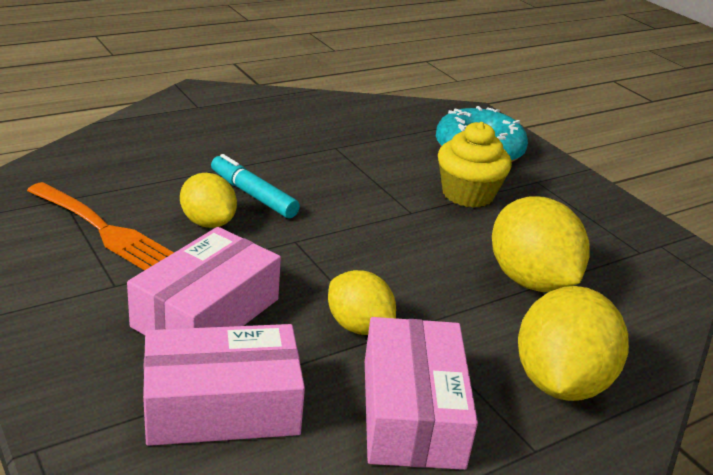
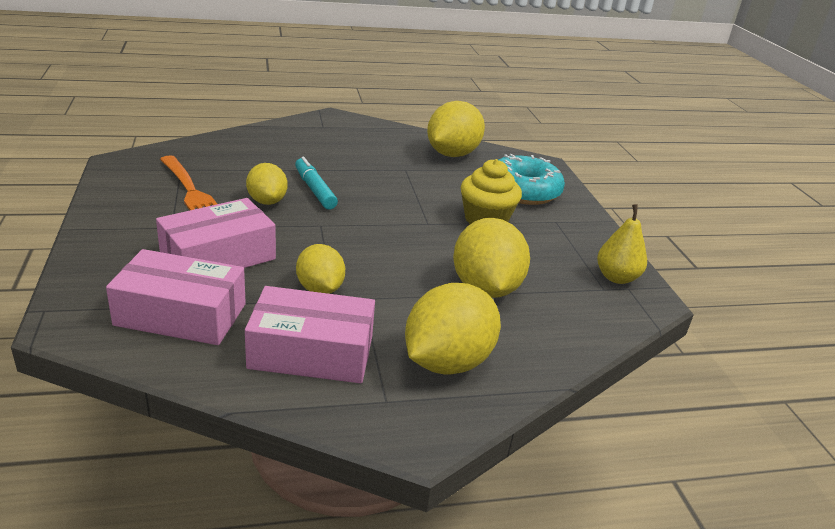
camera: 20 degrees right, 0 degrees up
pink box [365,317,478,470] -> pink box turned 75 degrees clockwise [245,286,375,383]
none -> yellow lemon [427,101,485,157]
none -> yellow pear [597,204,647,284]

